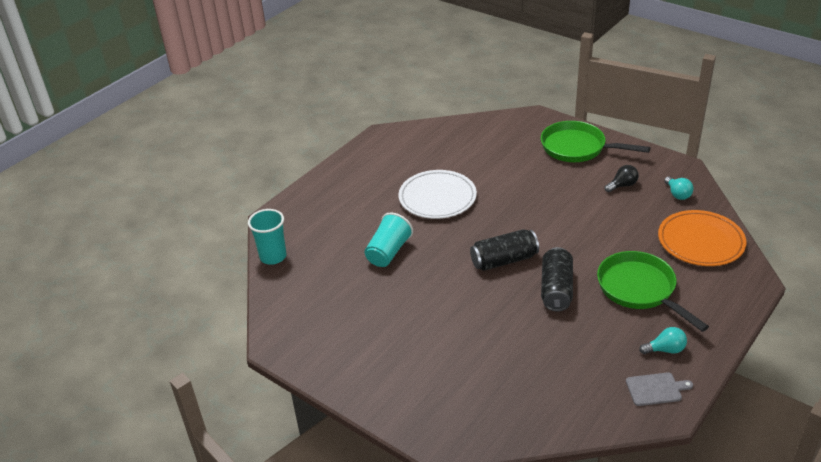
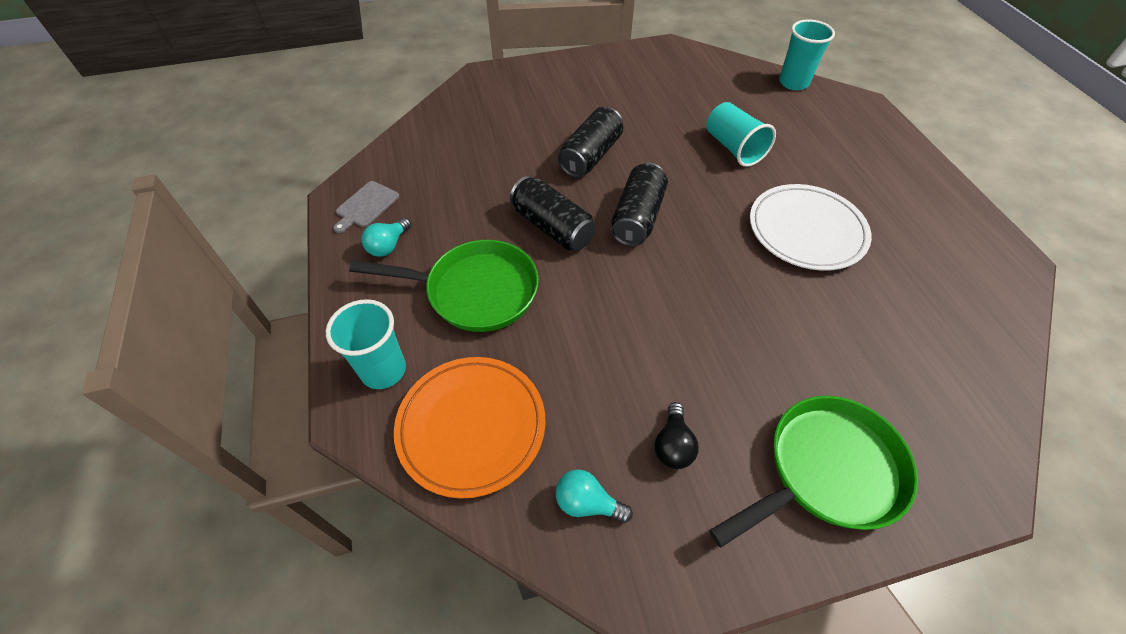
camera: 125 degrees right, 15 degrees up
none -> turquoise cup [326,299,406,389]
none -> black can [558,107,623,177]

